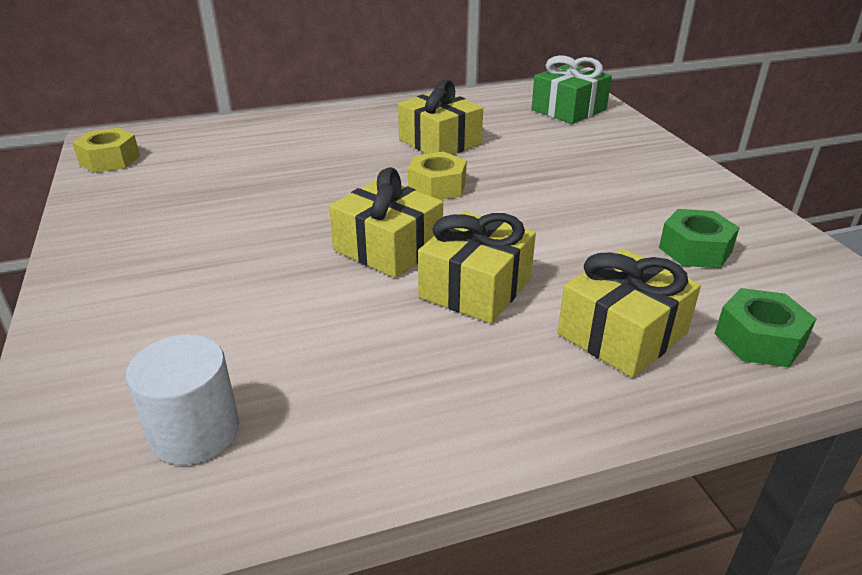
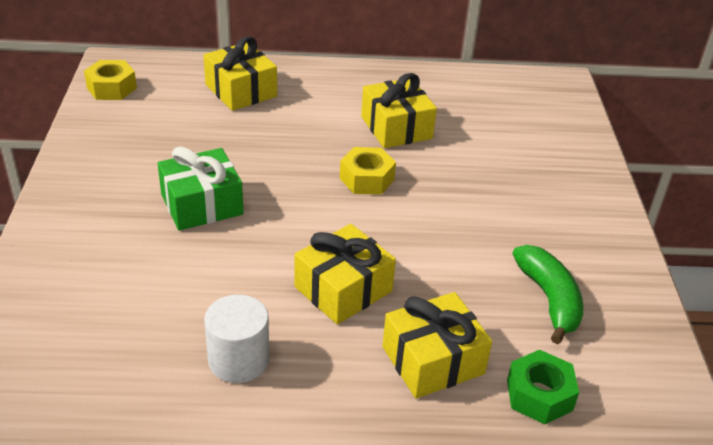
camera: 15 degrees right, 5 degrees up
white cylinder [126,335,239,465] -> white cylinder moved to [204,295,269,383]
yellow gift [329,167,443,278] -> yellow gift moved to [203,36,277,111]
green gift [531,55,612,124] -> green gift moved to [158,146,244,231]
green nut [659,209,740,268] -> green banana [513,245,584,344]

